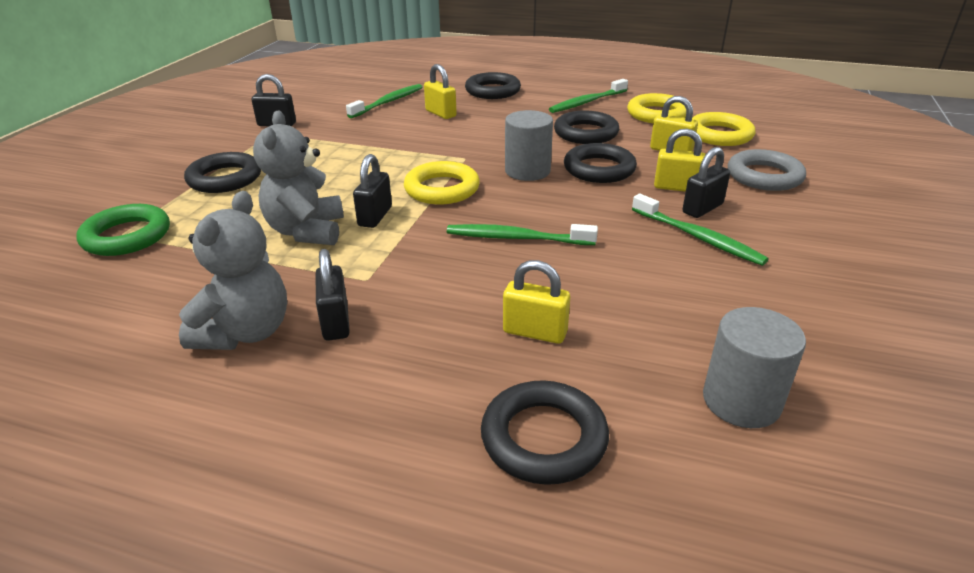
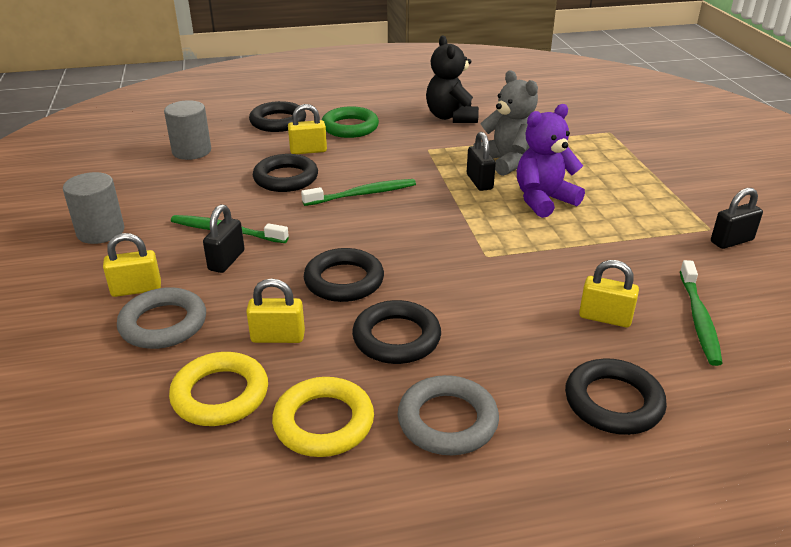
camera: 150 degrees right, 0 degrees up
green ring [76,204,170,256] -> green ring moved to [322,106,379,138]
grey teddy bear [179,191,287,350] -> black teddy bear [426,36,479,123]
black ring [184,152,261,193] -> black ring moved to [253,154,318,192]
black padlock [316,249,350,341] -> none
yellow ring [404,161,480,204] -> none
grey cylinder [505,110,553,181] -> grey cylinder moved to [63,172,124,244]
green toothbrush [549,79,628,113] -> grey ring [398,375,499,455]
yellow padlock [654,129,706,192] -> yellow padlock moved to [103,233,161,297]
none -> purple teddy bear [517,104,585,218]

